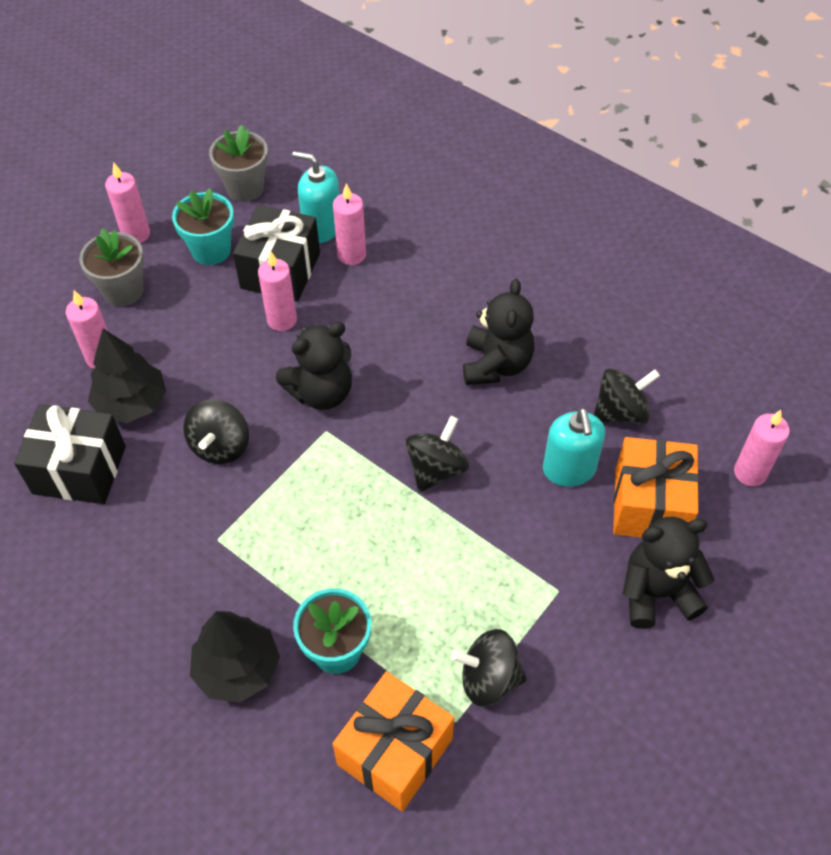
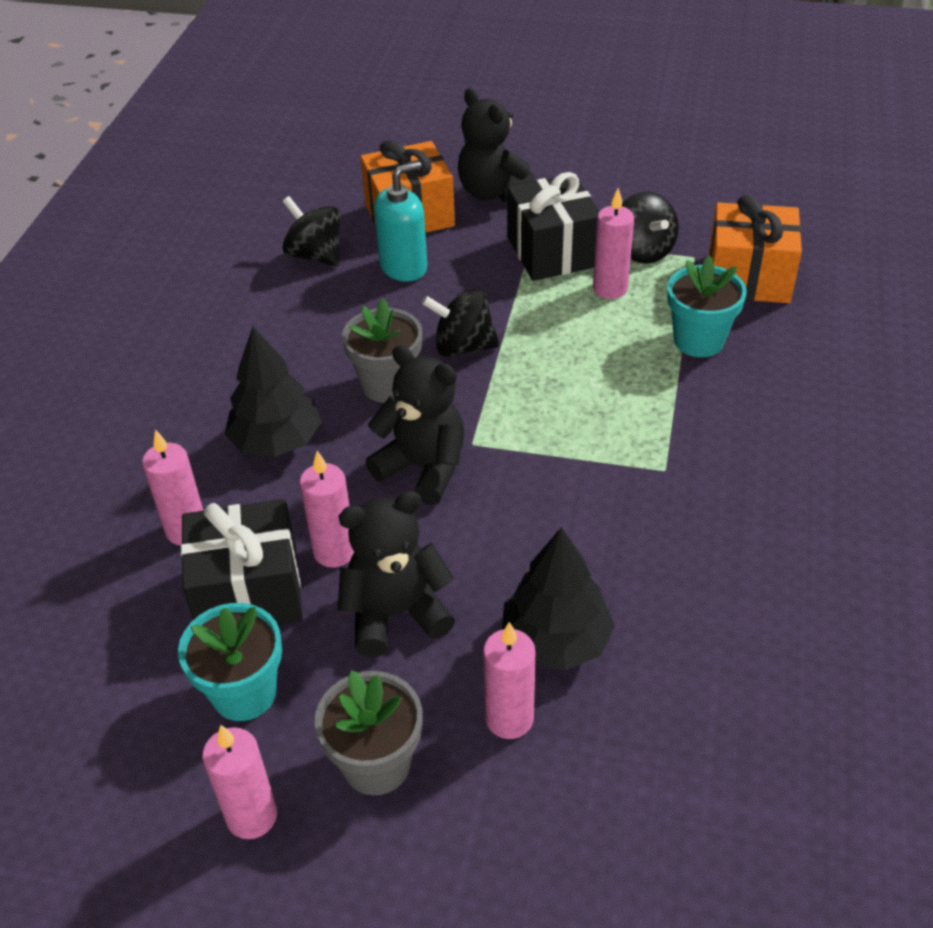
camera: 115 degrees left, 10 degrees down
black gift [14,404,126,504] -> black gift moved to [507,172,600,281]
black spinning top [183,399,249,464] -> none
black tree [190,611,280,702] -> black tree moved to [224,327,322,457]
grey flower pot [209,125,268,202] -> grey flower pot moved to [342,299,422,403]
turquoise soap dispenser [292,151,339,243] -> none
black teddy bear [463,279,535,385] -> black teddy bear moved to [338,491,455,657]
pink candle [734,410,790,486] -> pink candle moved to [593,188,634,299]

